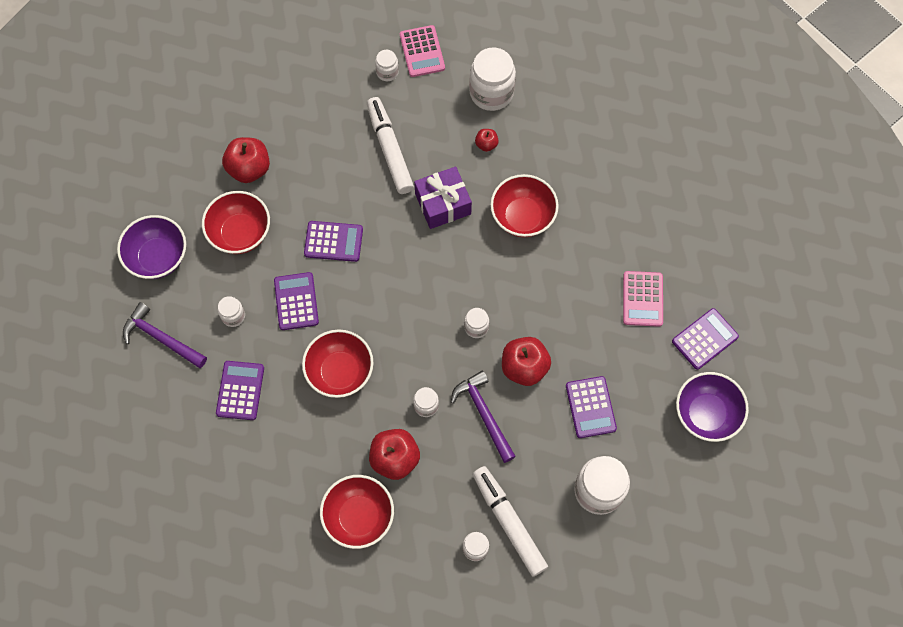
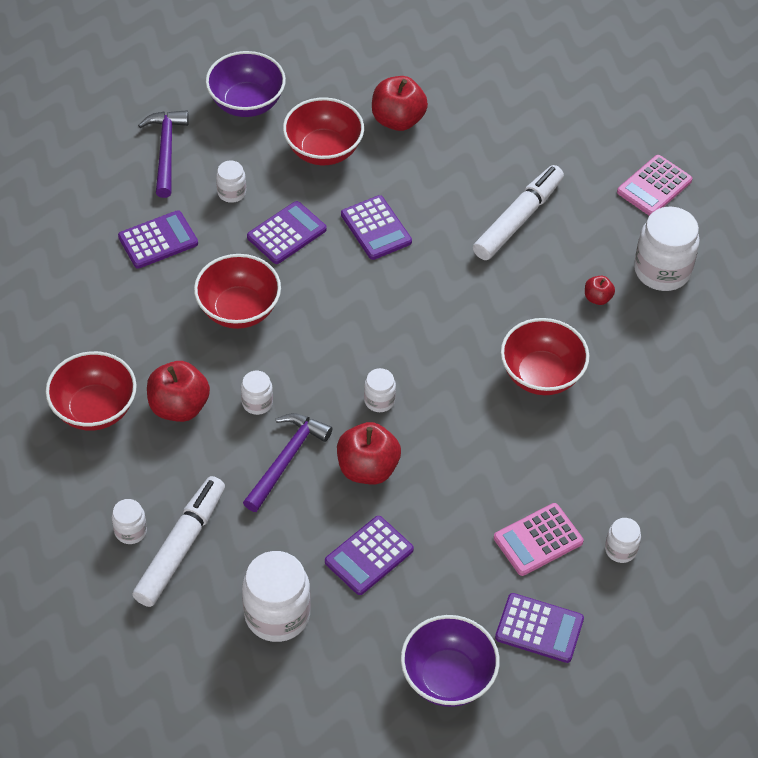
camera: 55 degrees right, 15 degrees down
white jar [375,50,399,81] -> white jar moved to [605,518,641,563]
purple gift [414,166,472,229] -> none

